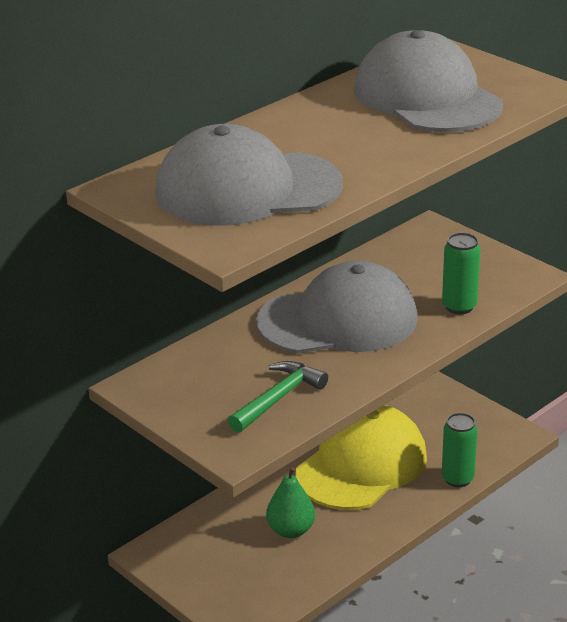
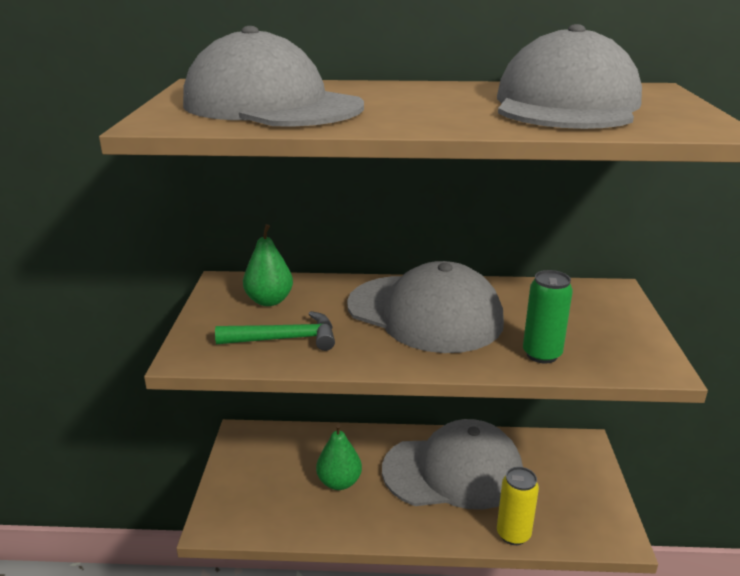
camera: 45 degrees right, 5 degrees down
yellow cap [296,405,427,510] -> grey cap [382,419,523,510]
green can [442,413,477,487] -> yellow can [497,467,539,545]
none -> green pear [243,224,293,306]

